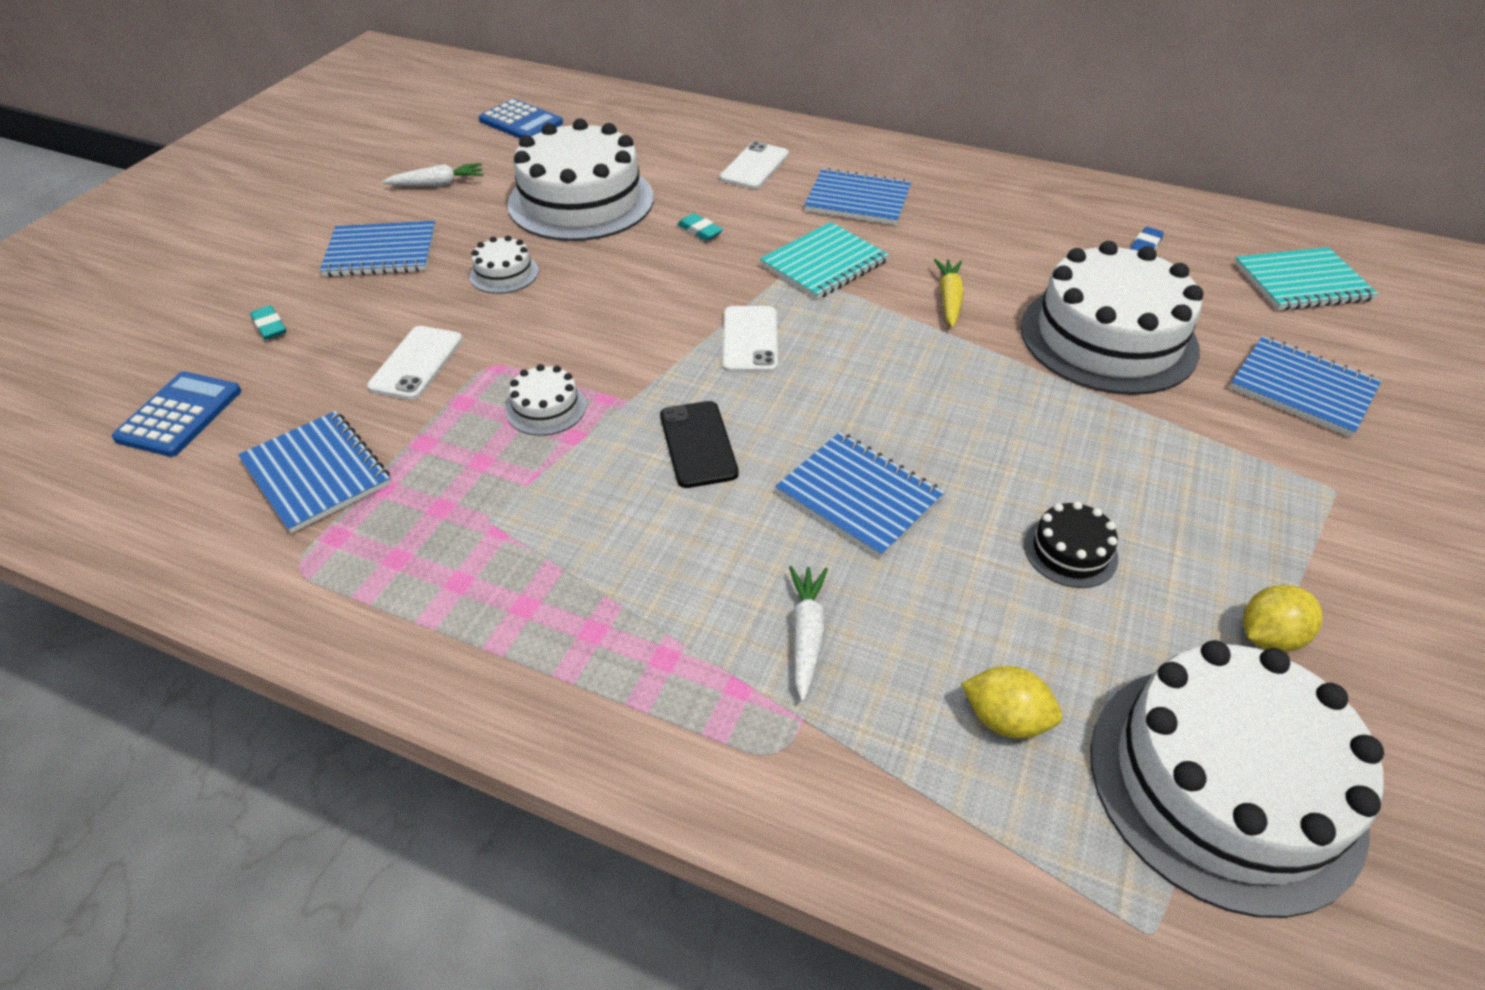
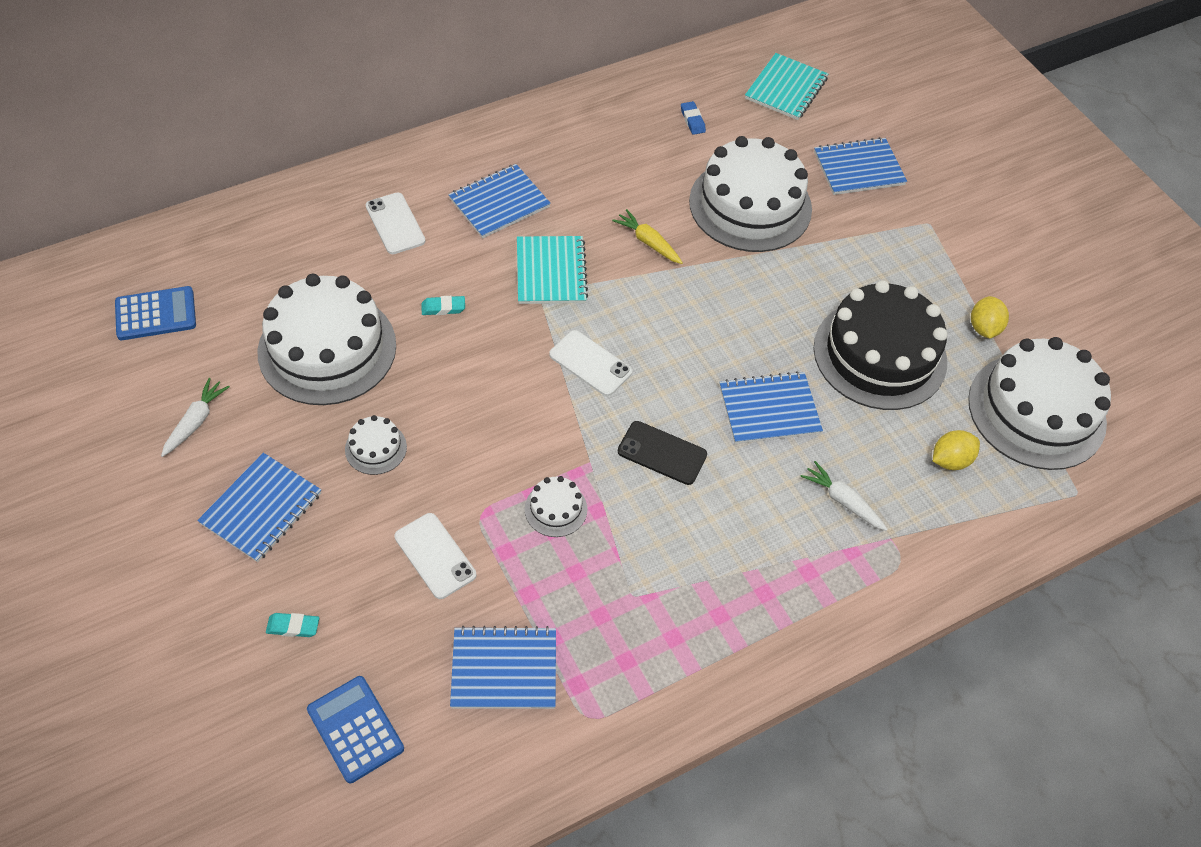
camera: 55 degrees left, 10 degrees up
black cake [1024,501,1118,588] -> black cake [814,280,948,410], size x2.35

